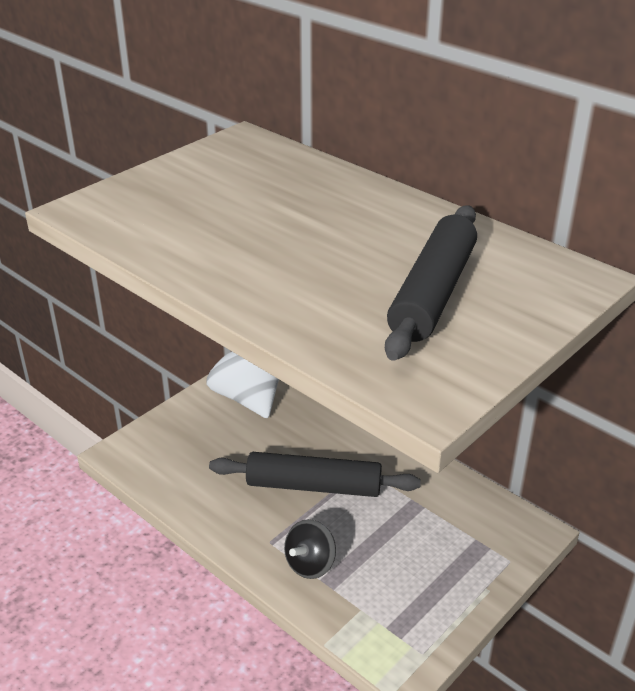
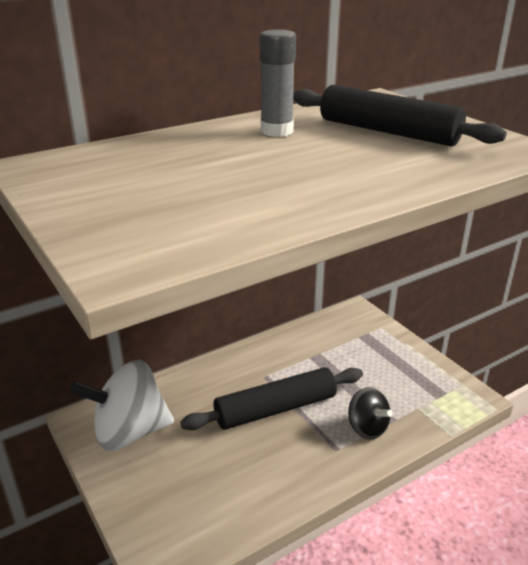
camera: 75 degrees left, 5 degrees down
black rolling pin [209,452,421,497] -> black rolling pin turned 45 degrees clockwise [180,367,363,430]
none -> grey glue stick [260,29,296,137]

